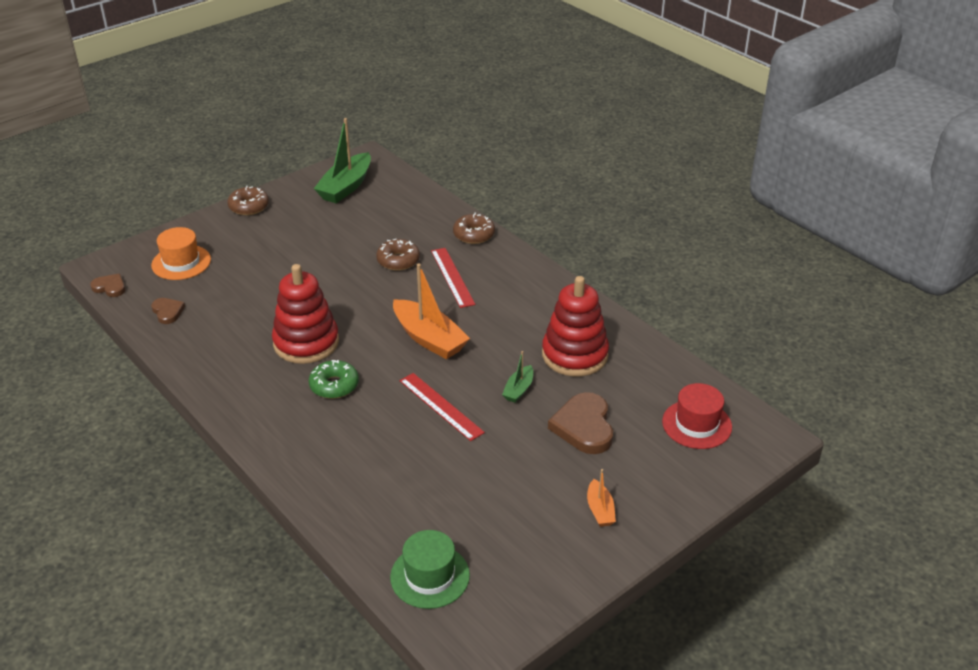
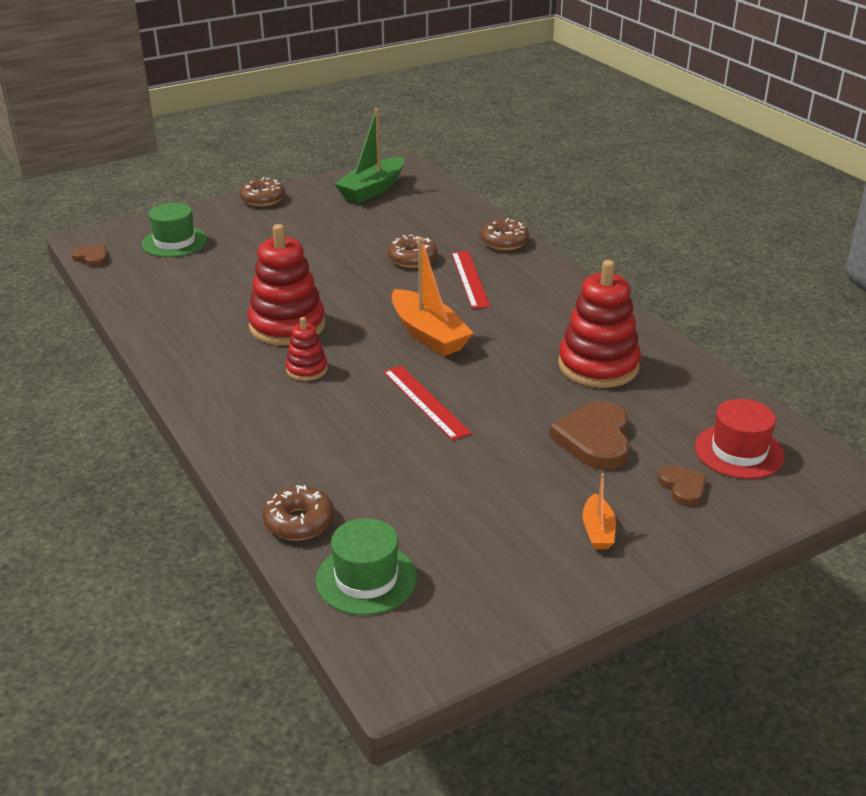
camera: 10 degrees right, 5 degrees down
orange hat [151,227,211,280] -> green hat [142,203,208,257]
brown heart [151,298,185,324] -> brown heart moved to [658,465,707,506]
green donut [309,360,359,399] -> red stacking toy [285,317,328,381]
green boat [502,351,533,403] -> none
none -> brown donut [263,485,334,540]

